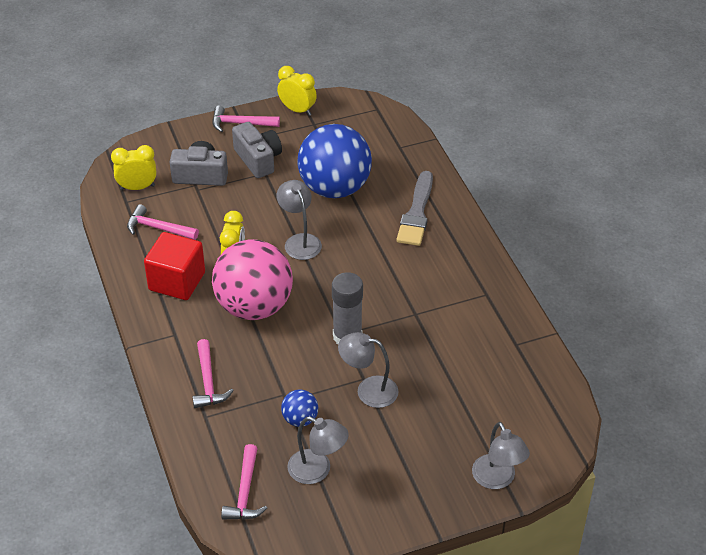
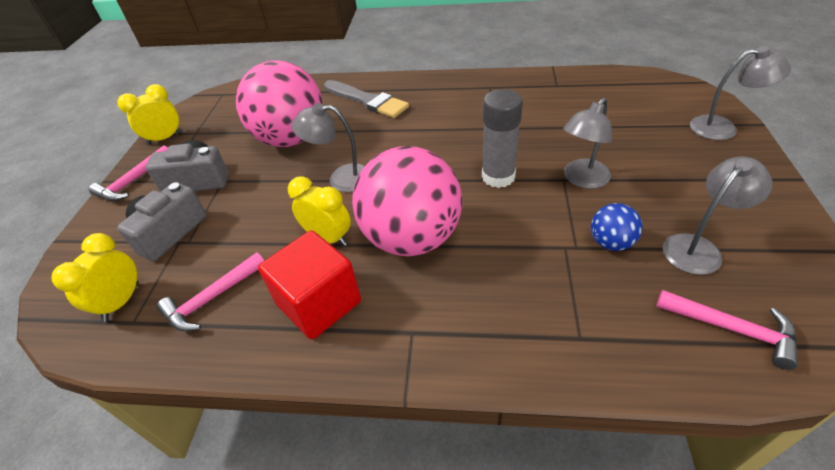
camera: 60 degrees left, 0 degrees up
pink hammer [192,339,234,408] -> none
blue ball [297,124,372,198] -> pink ball [236,60,323,147]

